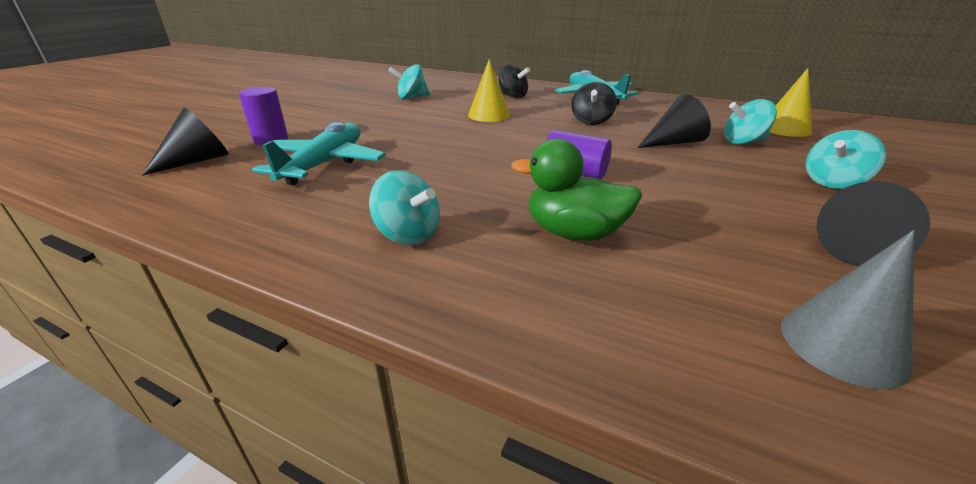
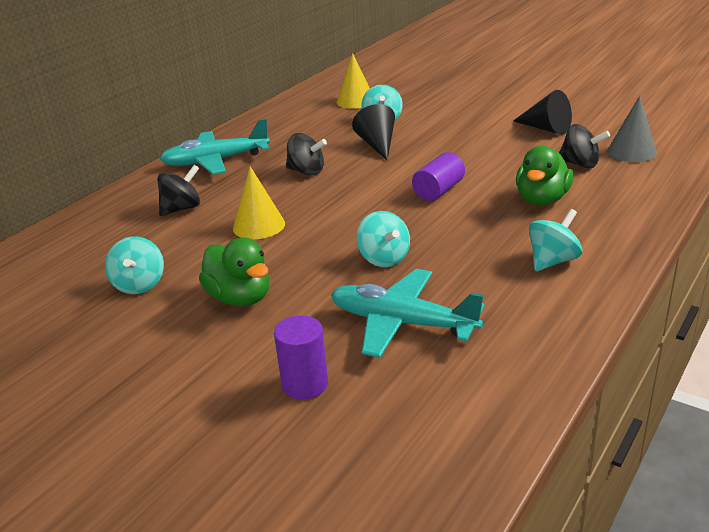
camera: 80 degrees left, 0 degrees up
black cone [142,108,229,175] -> none
turquoise spinning top [806,130,886,189] -> turquoise spinning top moved to [357,211,410,267]
none -> green duck [199,238,269,306]
none -> black spinning top [559,124,610,169]

